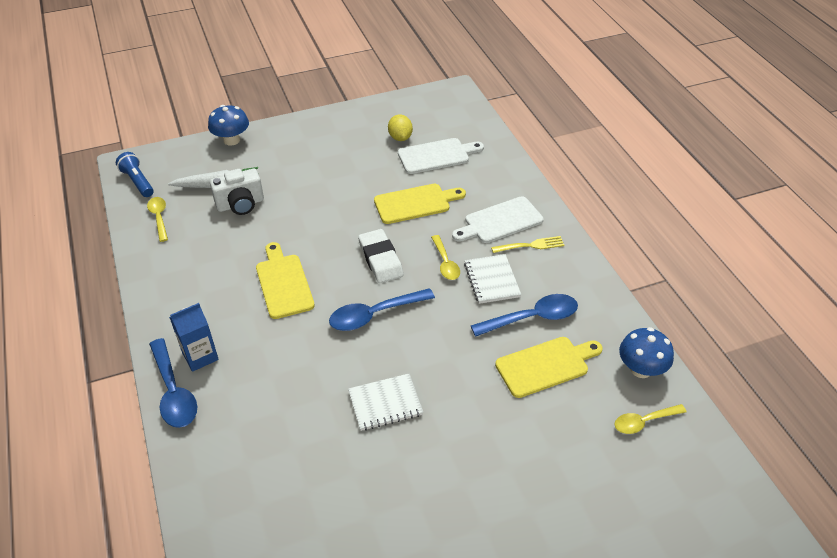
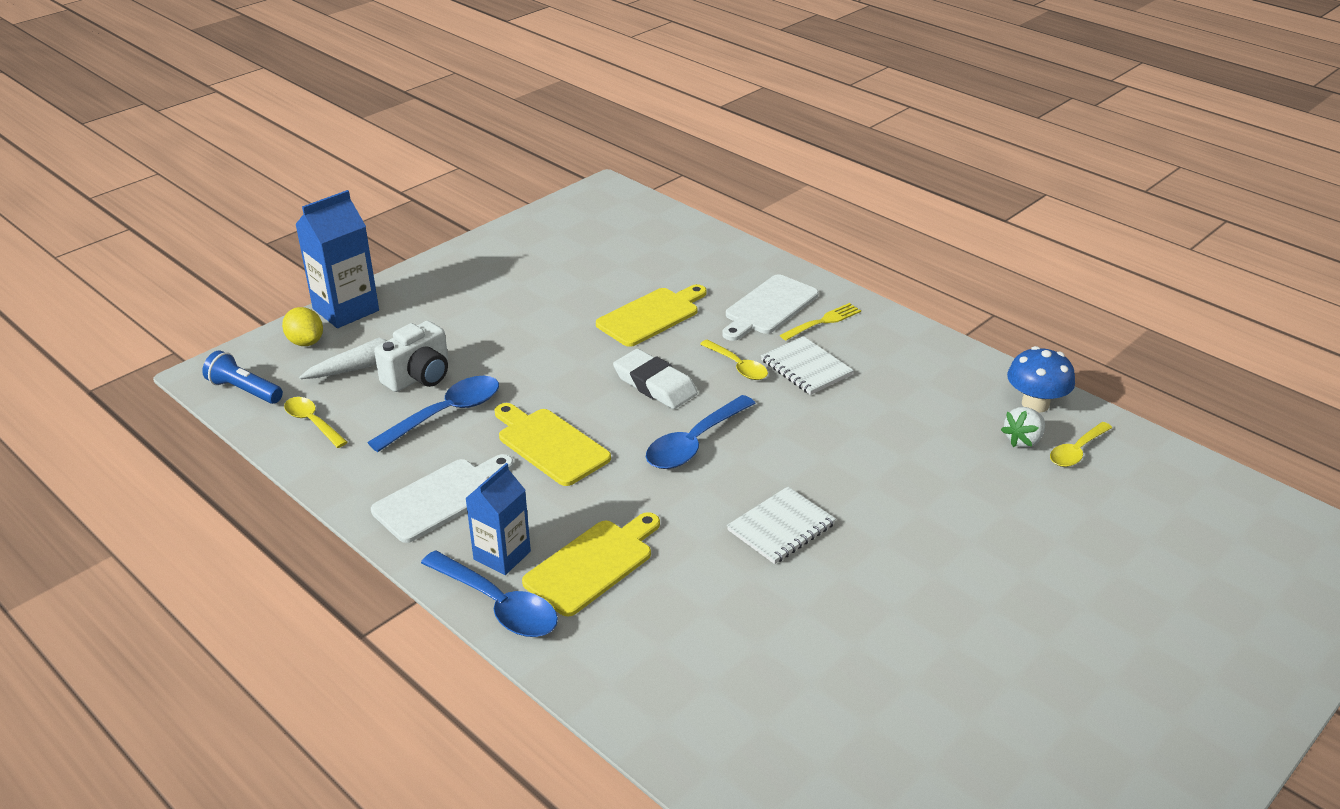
camera: 25 degrees left, 10 degrees down
blue mushroom [208,105,249,146] -> blue carton [295,190,379,328]
yellow lemon [388,114,413,141] -> yellow lemon moved to [282,307,323,346]
white cutting board [398,138,484,174] -> white cutting board moved to [371,454,514,543]
blue spoon [471,294,578,337] -> blue spoon moved to [367,376,499,452]
yellow cutting board [495,337,603,398] -> yellow cutting board moved to [522,512,660,617]
none -> white strawberry [1001,407,1045,447]

